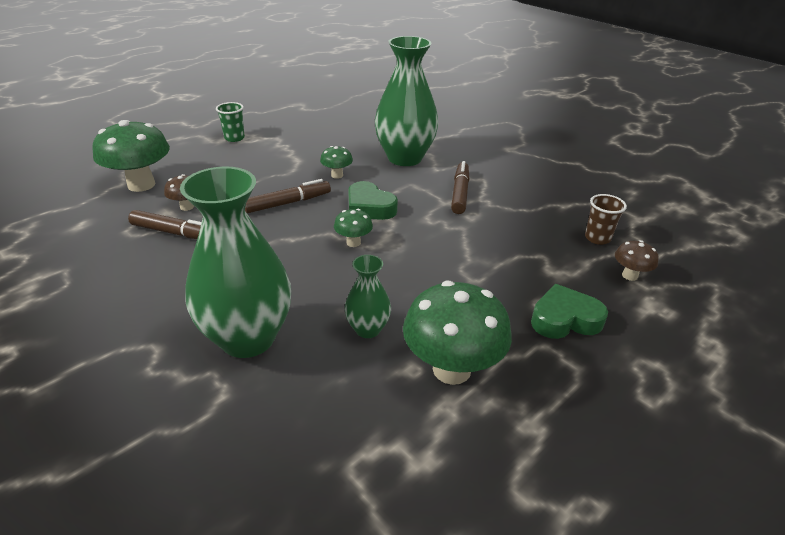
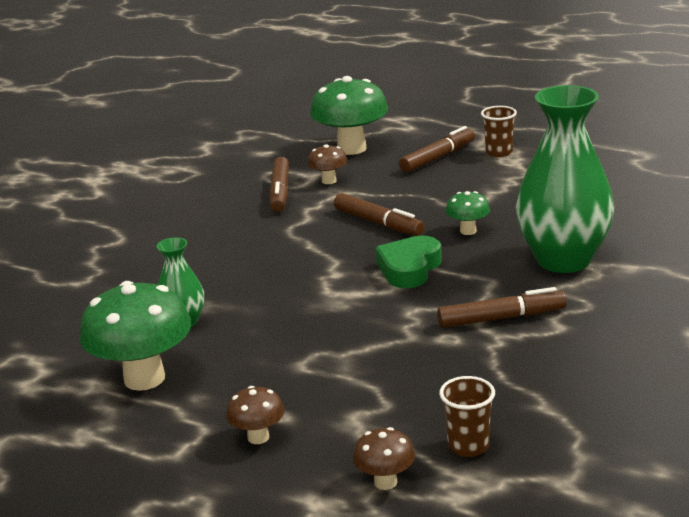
camera: 75 degrees right, 10 degrees down
green vase [180,166,291,358] -> none
green cup [216,102,245,142] -> brown cup [481,106,517,157]
green mushroom [334,209,373,247] -> none
green heart [531,284,608,339] -> brown mushroom [226,386,285,444]
none -> brown marker [399,126,475,173]

